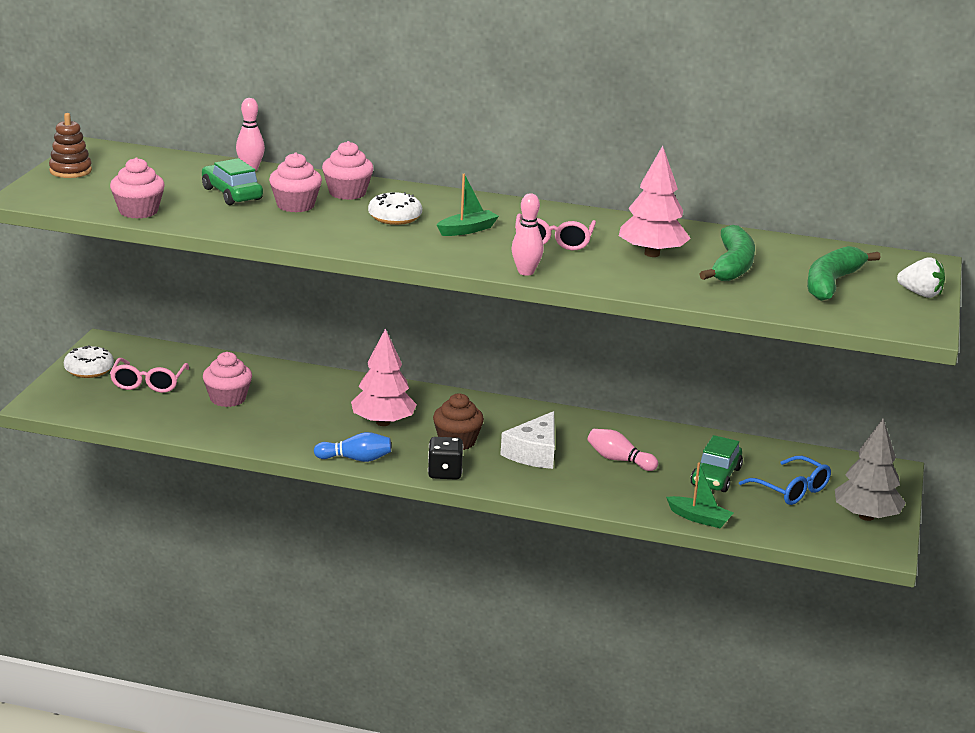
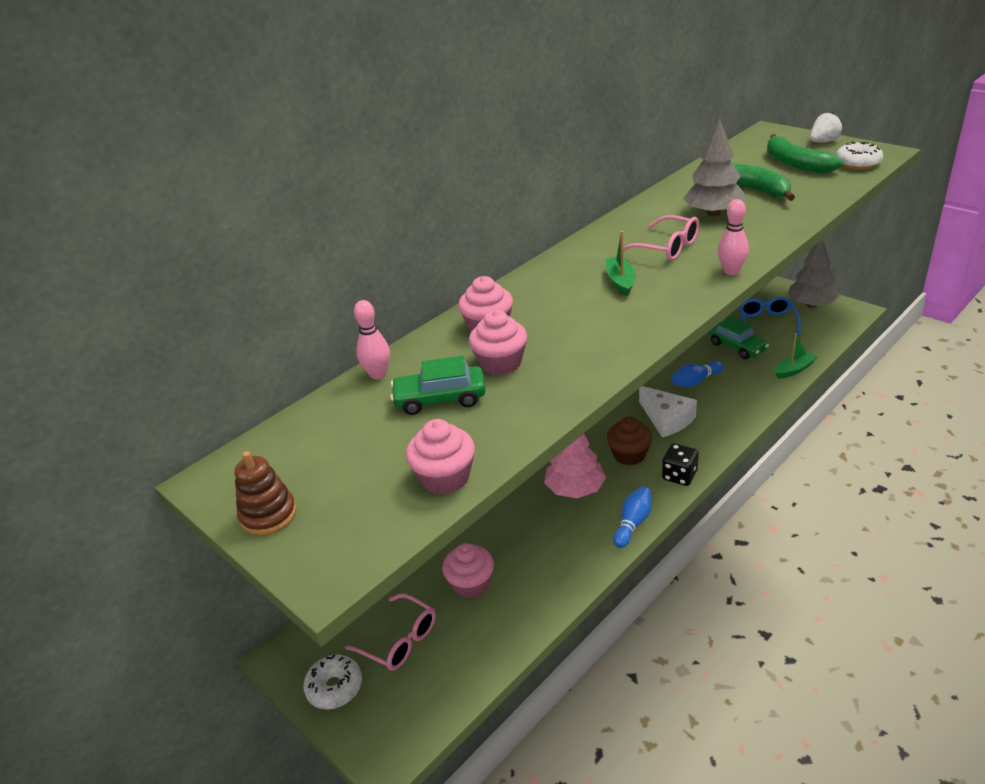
camera: 55 degrees left, 10 degrees up
white donut [368,192,422,225] -> white donut moved to [836,142,883,170]
pink bowling pin [587,429,658,471] -> blue bowling pin [672,361,723,387]
pink tree [619,146,691,257] -> grey tree [683,118,746,217]
blue glasses [739,456,831,505] -> blue glasses turned 75 degrees counterclockwise [739,297,801,336]

